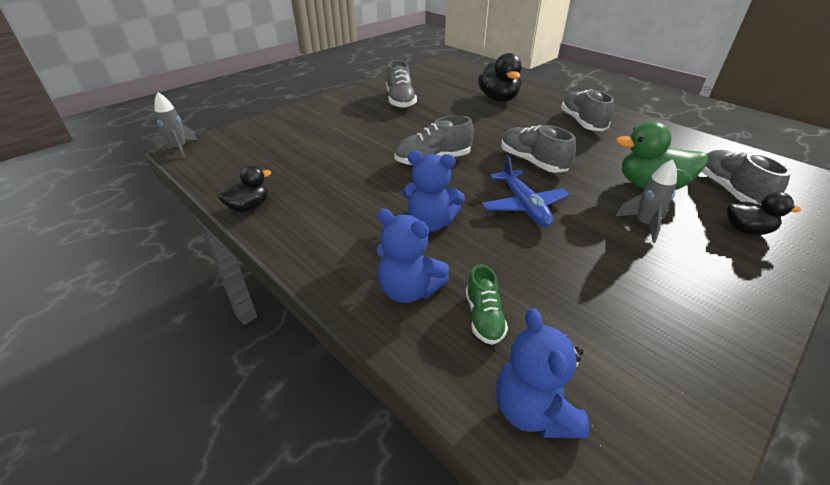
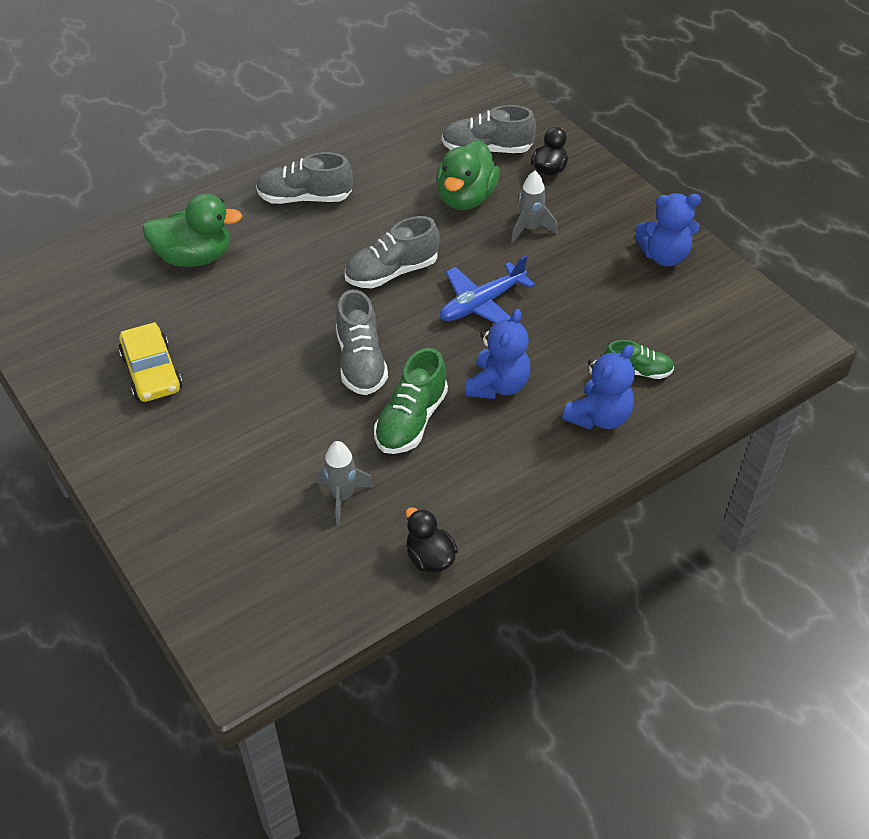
camera: 80 degrees left, 10 degrees up
grey rocket [154,92,197,158] -> grey rocket moved to [316,441,374,525]
grey shoe [386,60,417,108] -> yellow car [119,322,182,402]
black duck [478,53,522,102] -> green duck [142,193,242,267]
blue plane [482,155,570,227] -> blue plane turned 150 degrees clockwise [440,255,535,324]
blue teddy bear [496,308,589,439] -> blue teddy bear moved to [635,193,701,266]
none -> green shoe [374,348,448,454]

